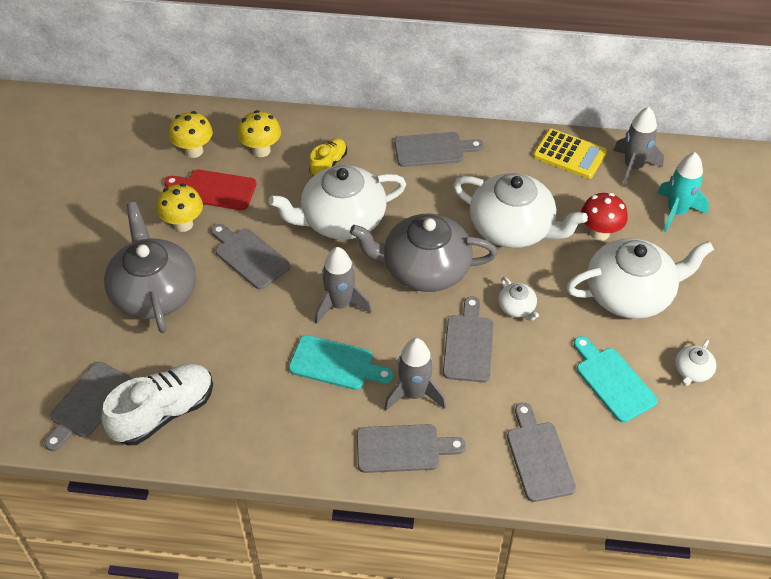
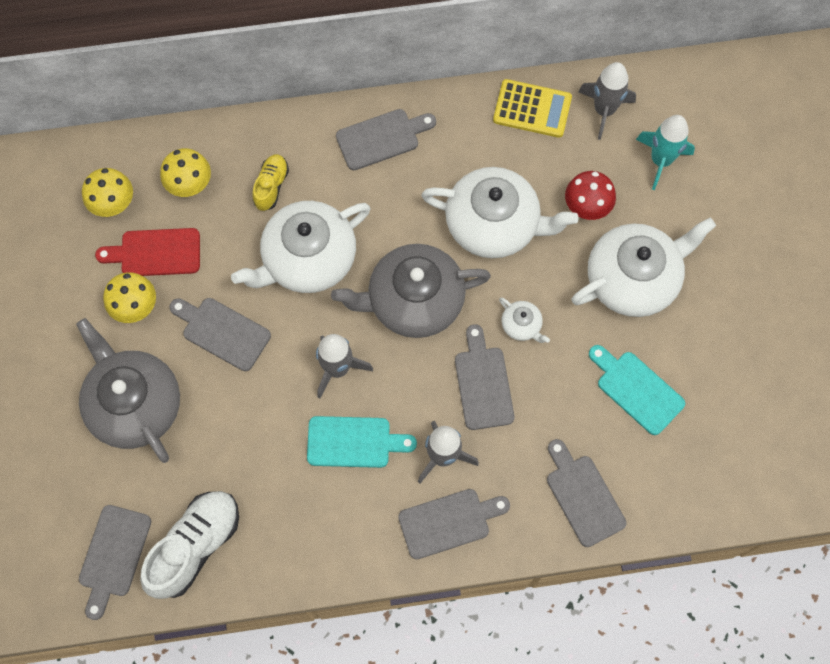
camera: 15 degrees left, 20 degrees up
white teapot [675,339,716,386] -> none

